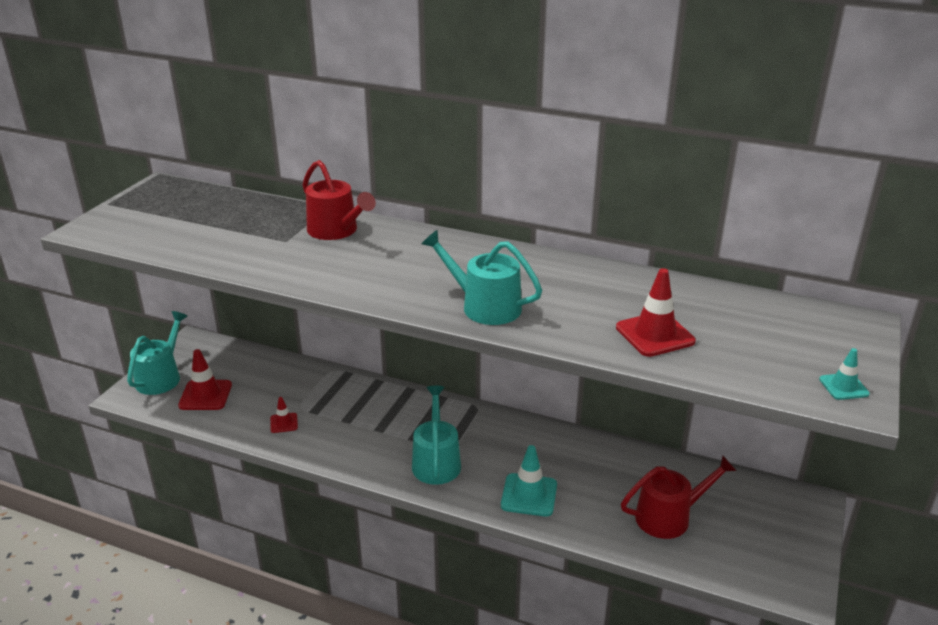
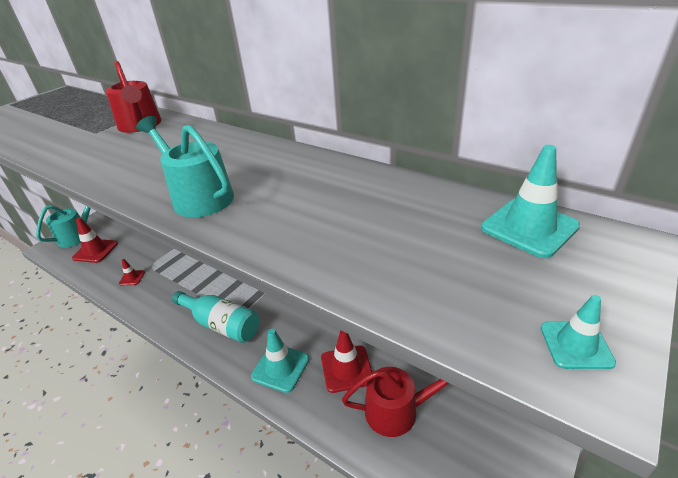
camera: 15 degrees right, 5 degrees up
turquoise watering can [412,386,461,485] -> turquoise bottle [172,291,259,343]
red traffic cone [616,268,696,357] -> red traffic cone moved to [321,330,372,393]
none -> turquoise traffic cone [481,145,580,258]

